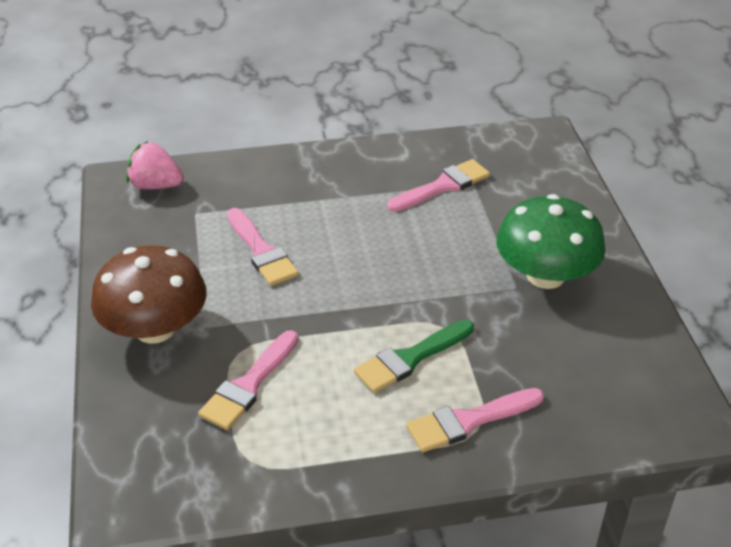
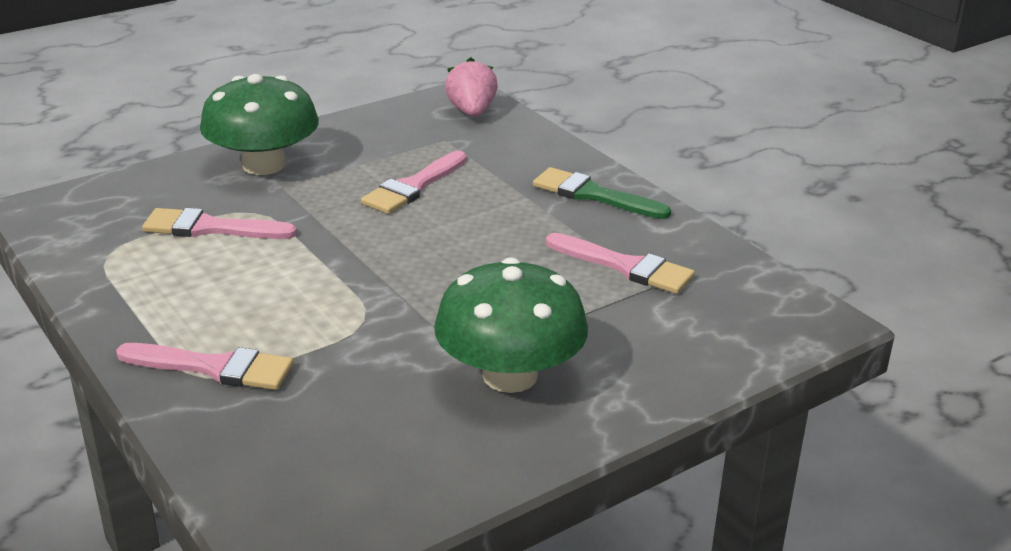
camera: 65 degrees right, 10 degrees down
brown mushroom [91,245,207,344] -> green mushroom [200,74,319,175]
green brush [354,320,474,393] -> green brush moved to [533,167,671,219]
pink brush [406,388,544,452] -> pink brush turned 150 degrees clockwise [116,343,294,390]

